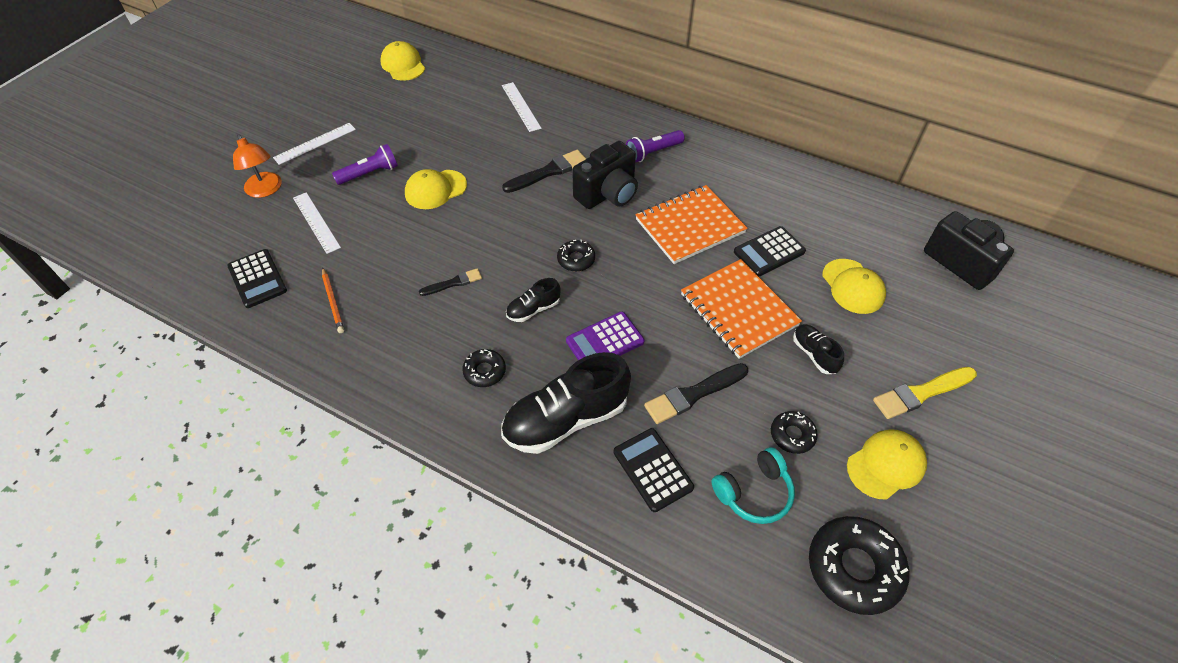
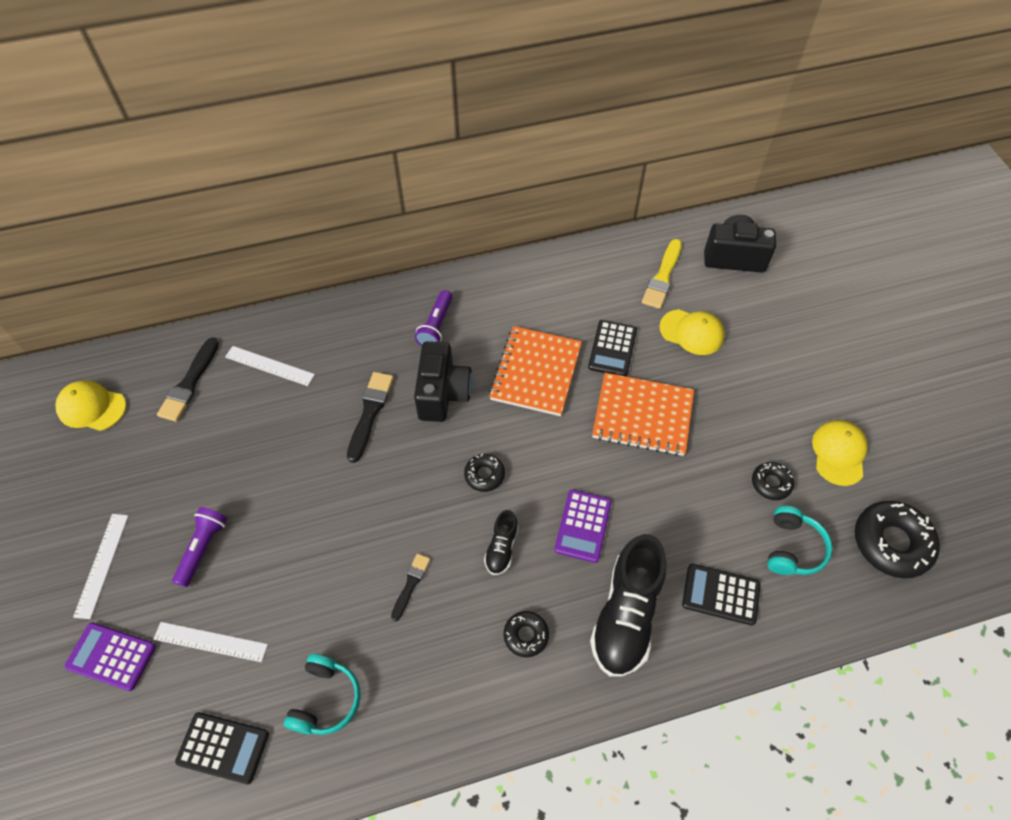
camera: 45 degrees left, 5 degrees up
orange lamp [233,134,282,198] -> purple calculator [65,623,156,691]
orange pencil [322,268,344,333] -> turquoise headphones [284,654,361,735]
yellow cap [405,169,467,209] -> none
black brush [644,363,748,424] -> black brush moved to [157,337,219,422]
black shoe [793,324,844,374] -> none
yellow brush [873,367,977,419] -> yellow brush moved to [642,239,682,309]

